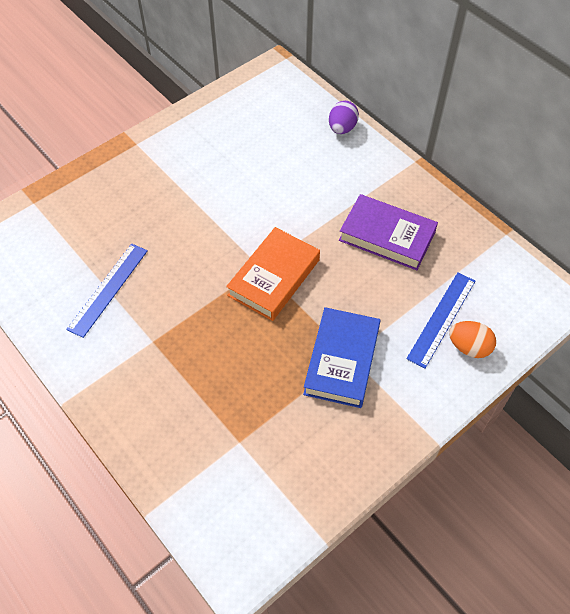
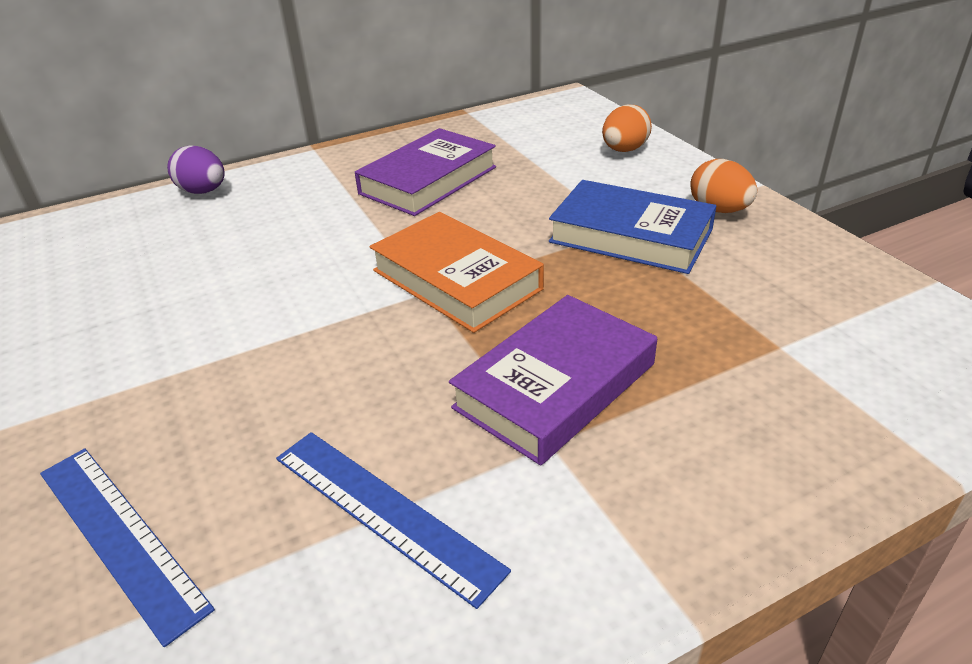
camera: 75 degrees left, 20 degrees down
blue ruler [406,273,475,368] -> blue ruler moved to [40,448,215,647]
none -> purple book [449,295,657,465]
none -> orange egg [690,159,757,213]

